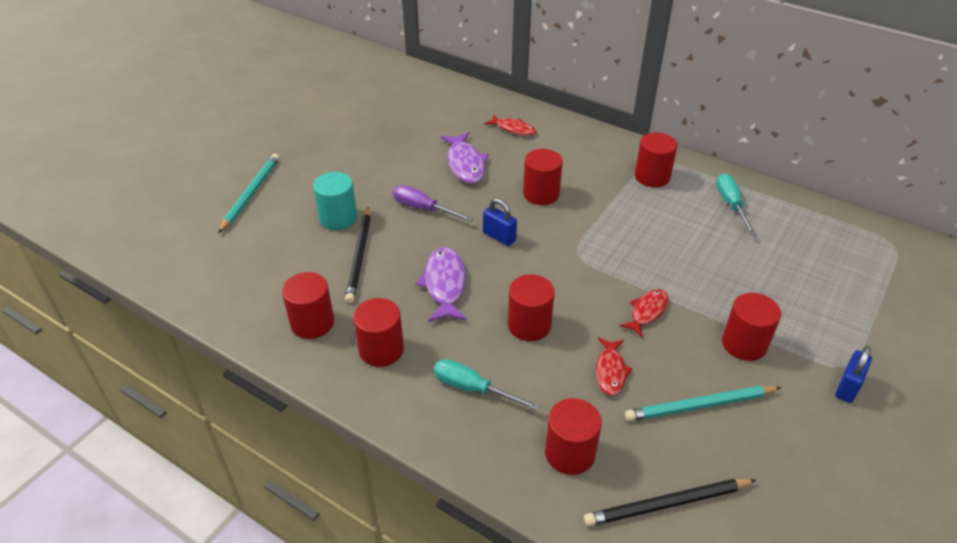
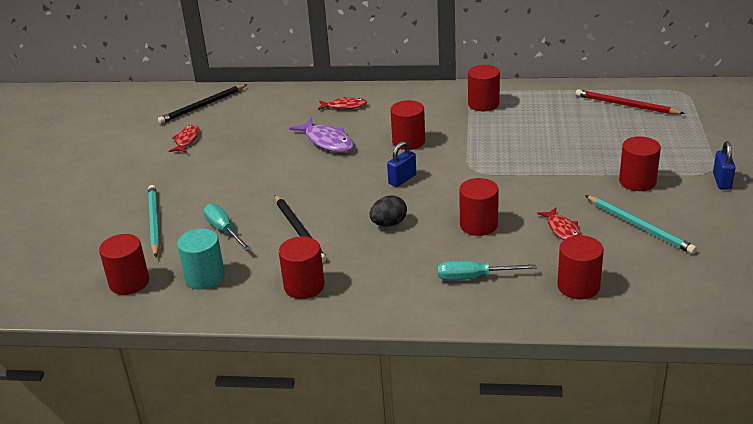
camera: 25 degrees left, 10 degrees down
turquoise cylinder [313,172,357,230] -> turquoise cylinder moved to [177,229,225,290]
red cylinder [353,298,404,367] -> red cylinder moved to [99,234,149,295]
purple screwdriver [393,185,473,222] -> none
purple fish [416,247,467,322] -> black egg [370,196,407,227]
blue padlock [483,198,517,246] -> blue padlock turned 60 degrees counterclockwise [387,141,416,187]
black pencil [584,479,756,526] -> black pencil moved to [158,84,247,124]
red fish [620,289,669,338] -> red fish moved to [169,125,200,153]
turquoise pencil [625,386,781,422] -> turquoise pencil turned 90 degrees counterclockwise [585,195,697,254]
turquoise screwdriver [716,173,756,235] -> turquoise screwdriver moved to [204,204,251,251]
none -> red pencil [575,89,685,114]

